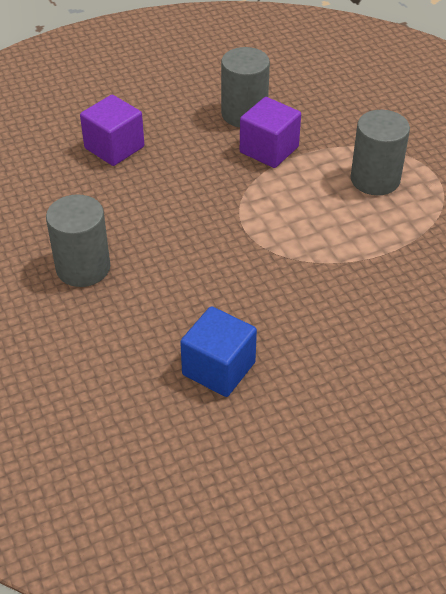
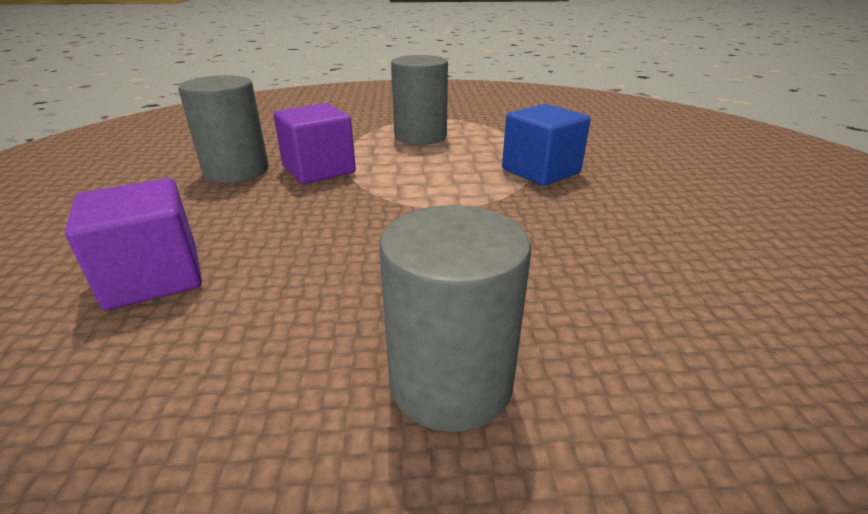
camera: 70 degrees left, 15 degrees down
blue cube [180,306,257,397] -> blue cube moved to [502,104,591,186]

